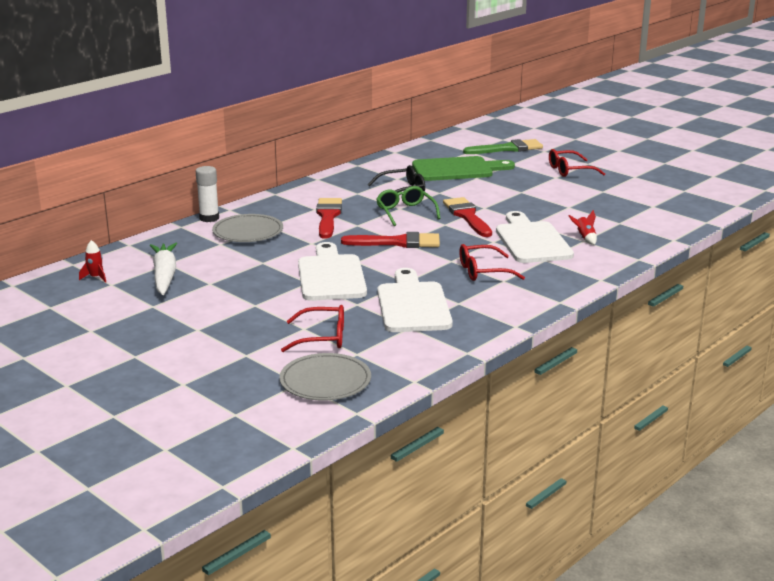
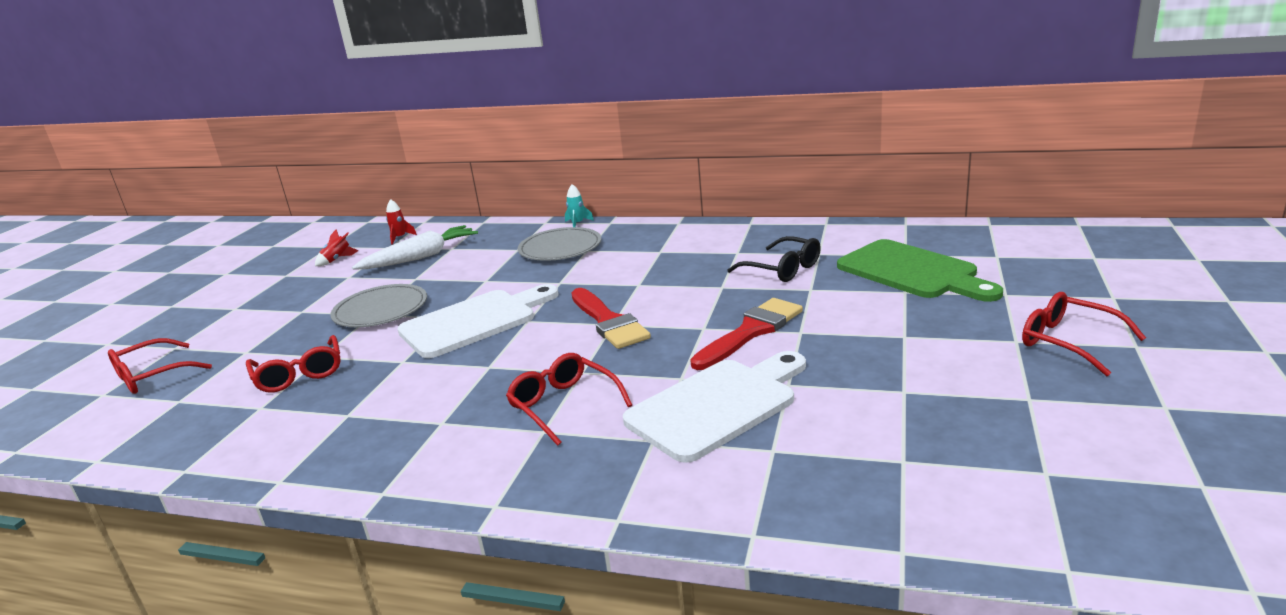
camera: 65 degrees right, 0 degrees up
white glue stick [196,166,219,222] -> turquoise rocket [565,184,594,227]
grey plate [279,353,371,400] -> grey plate moved to [330,284,427,327]
red brush [316,198,342,238] -> none
green glasses [376,186,441,226] -> none
white cutting board [377,268,453,332] -> none
green brush [463,139,543,154] -> none
red rocket [568,210,597,245] -> red rocket moved to [315,229,359,266]
none -> red glasses [108,338,212,394]

